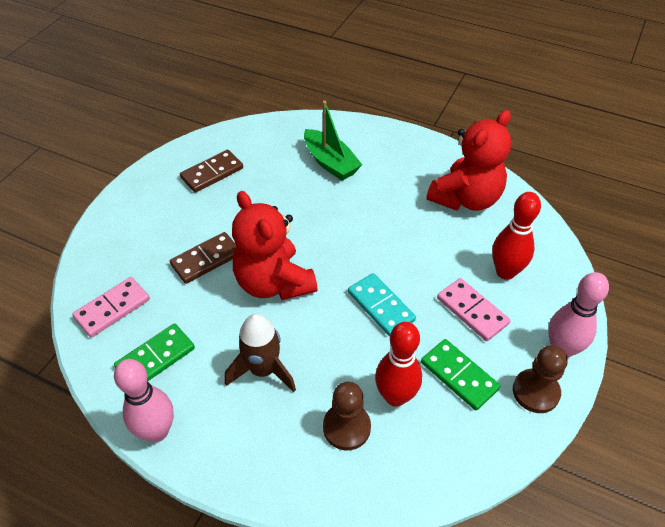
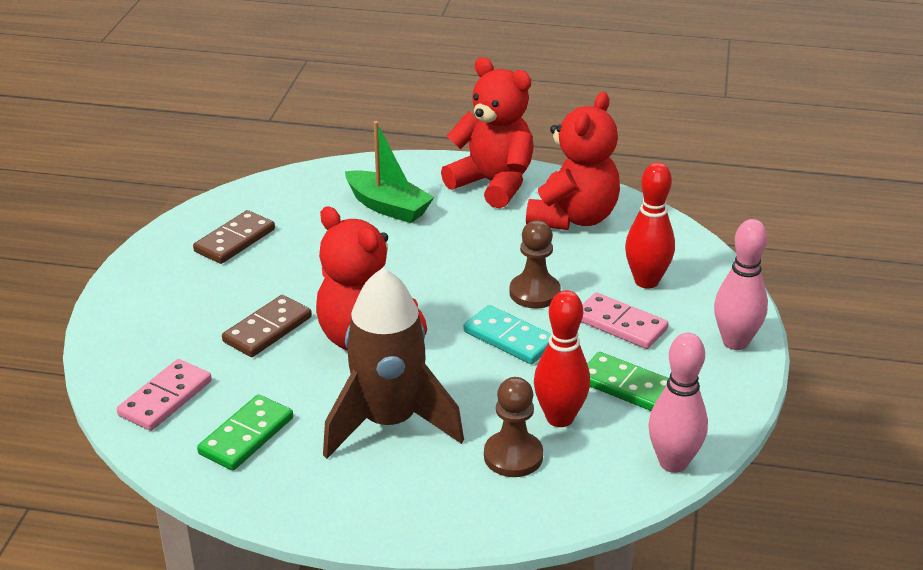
camera: 15 degrees left, 15 degrees down
pink bowling pin [114,359,174,442] -> pink bowling pin moved to [648,333,708,473]
brown rocket [225,314,296,392] -> brown rocket [323,268,464,459], size x1.54
brown pawn [513,345,568,413] -> brown pawn moved to [509,220,561,308]
none -> red teddy bear [441,57,534,208]

